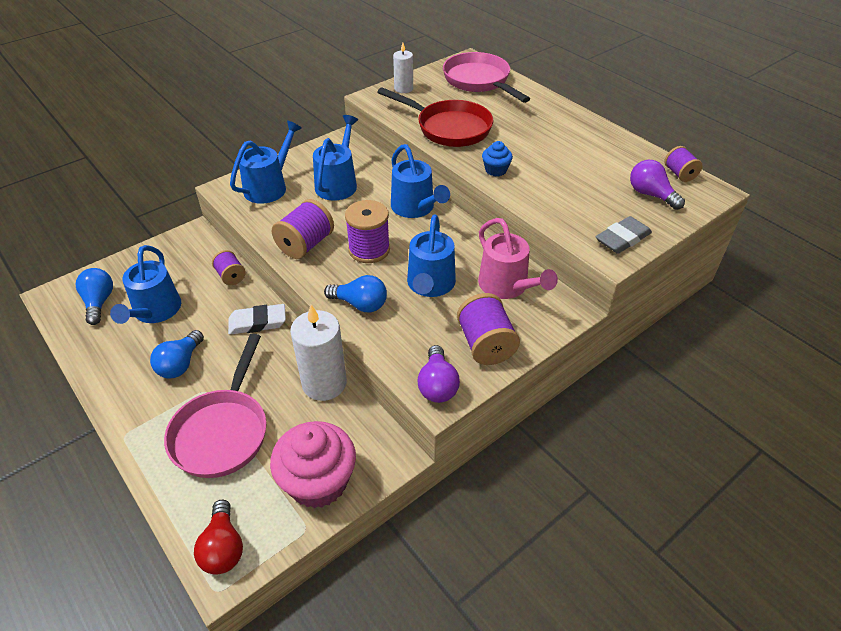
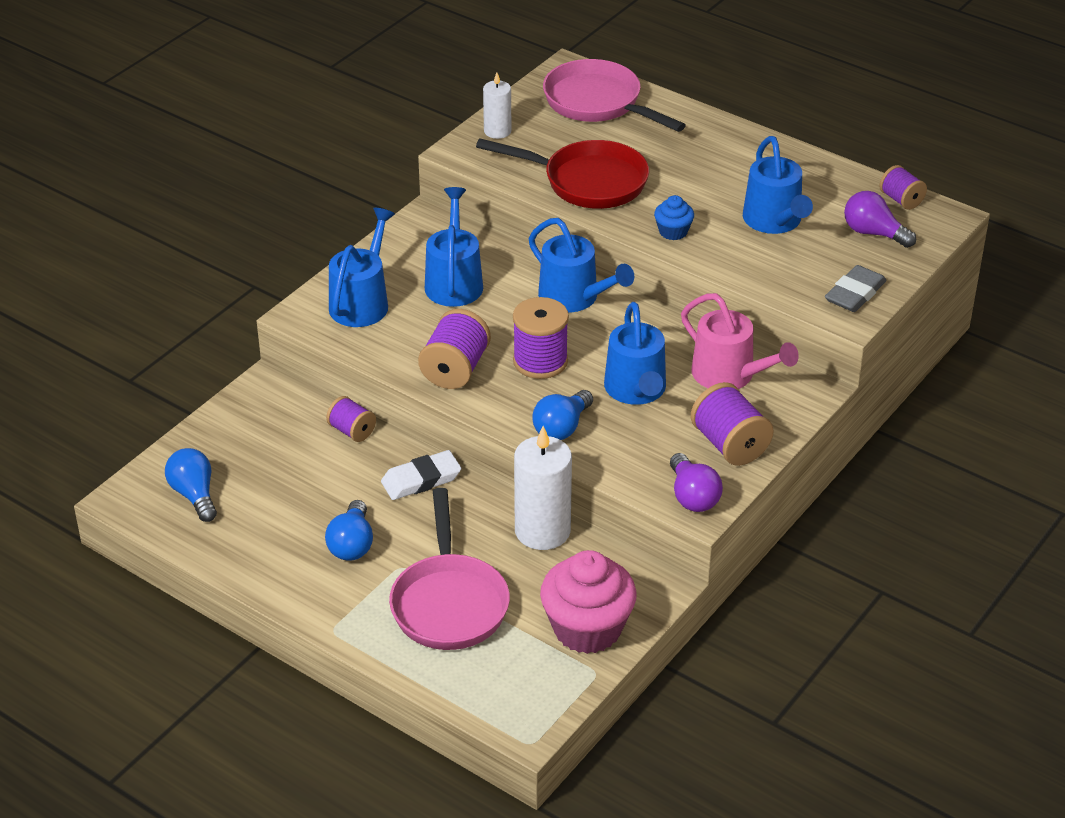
camera: 15 degrees left, 5 degrees down
blue watering can [110,245,181,324] -> blue watering can moved to [743,136,813,234]
red light bulb [194,500,243,574] -> none
blue light bulb [324,275,387,312] -> blue light bulb turned 120 degrees clockwise [532,390,593,440]

